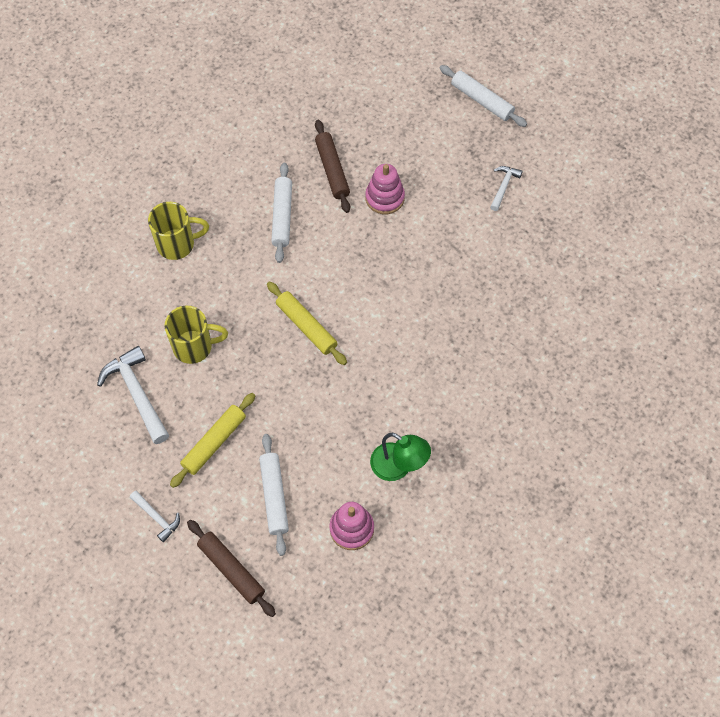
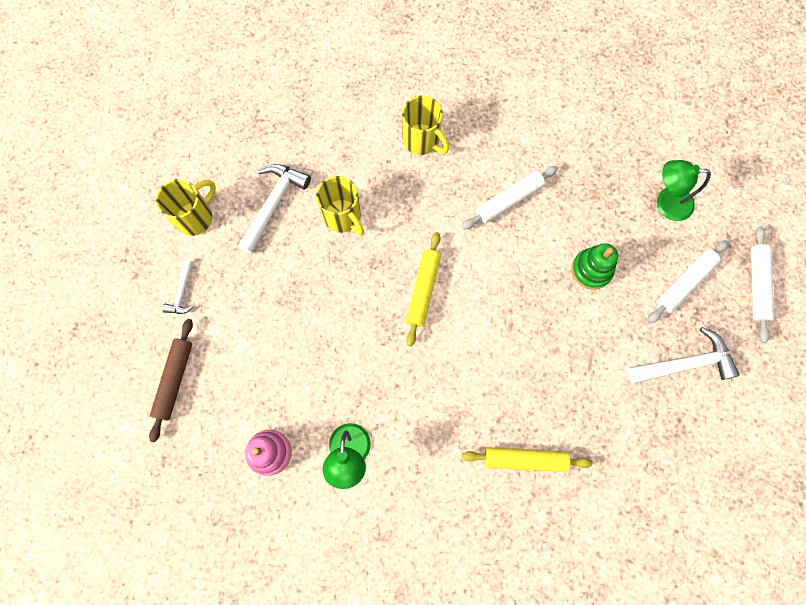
camera: 55 degrees right, 10 degrees up
yellow rolling pin [170,393,255,488] -> yellow rolling pin moved to [462,447,593,472]
white rolling pin [259,434,289,556] -> white rolling pin moved to [648,240,729,324]
brown rolling pin [315,120,350,213] -> none
pink stacking toy [365,164,405,214] -> green stacking toy [571,243,618,290]
white hammer [490,166,523,211] -> white hammer [628,327,740,384], size x1.82
none -> yellow mug [156,179,216,236]
none -> green lamp [657,160,711,221]

